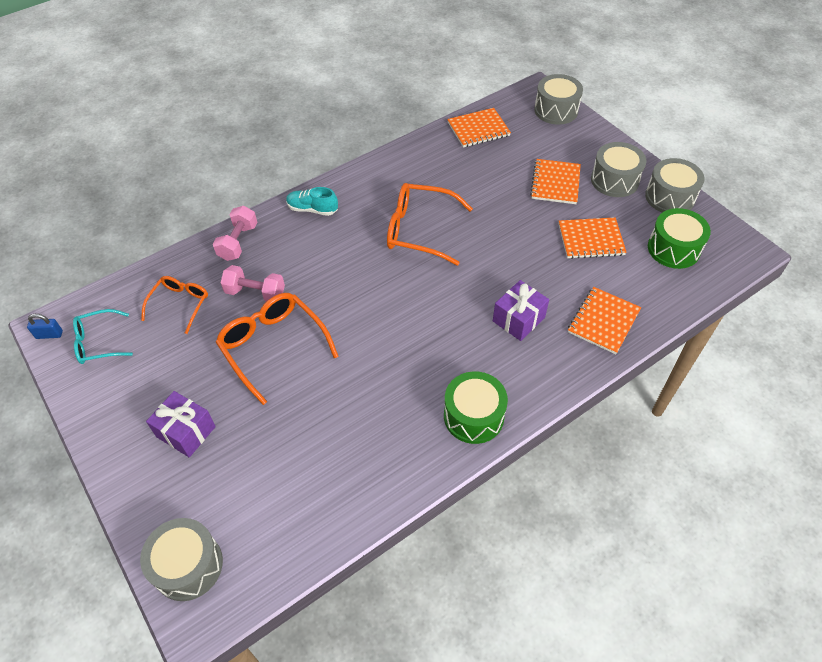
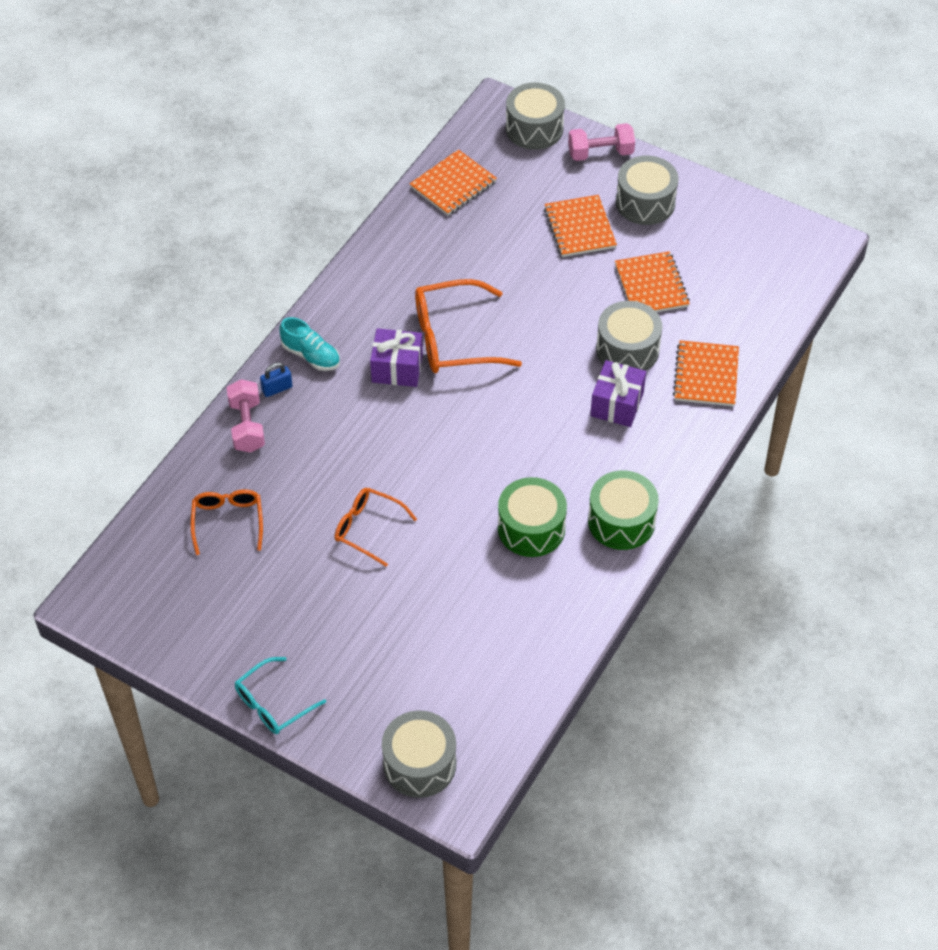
camera: 25 degrees left, 0 degrees up
blue padlock [27,314,63,339] -> blue padlock moved to [260,363,293,397]
turquoise glasses [73,309,133,364] -> turquoise glasses moved to [235,657,326,734]
purple gift [146,391,216,457] -> purple gift moved to [370,328,423,387]
orange glasses [216,293,339,405] -> orange glasses [335,488,417,567], size x0.61
pink dumbbell [220,265,285,302] -> pink dumbbell moved to [568,123,635,161]
turquoise shoe [286,187,338,216] -> turquoise shoe turned 135 degrees counterclockwise [280,317,340,371]
orange notebook [559,217,627,259] -> orange notebook turned 75 degrees counterclockwise [615,251,690,312]
grey drum [645,158,705,212] -> grey drum moved to [596,301,663,371]
green drum [648,208,711,269] -> green drum moved to [498,477,567,557]

